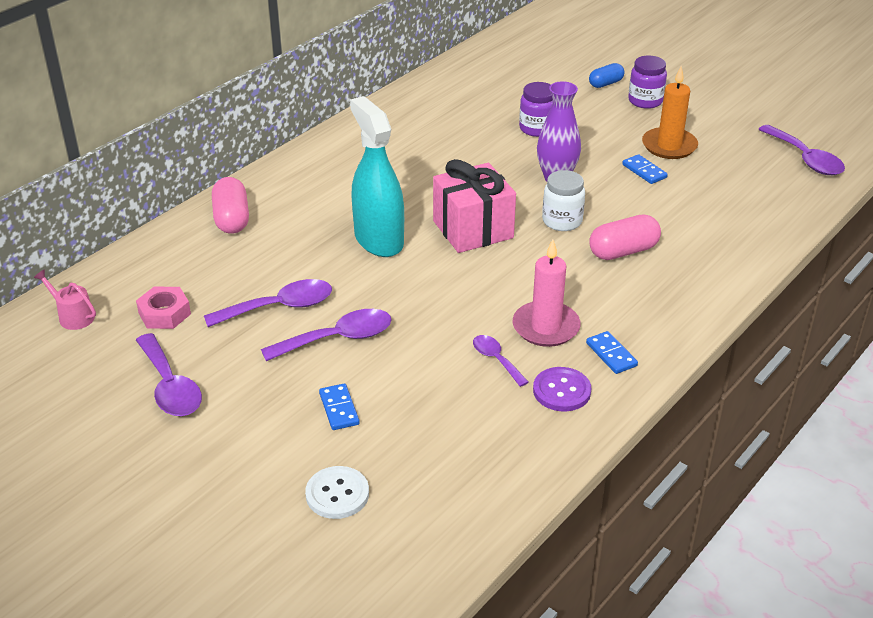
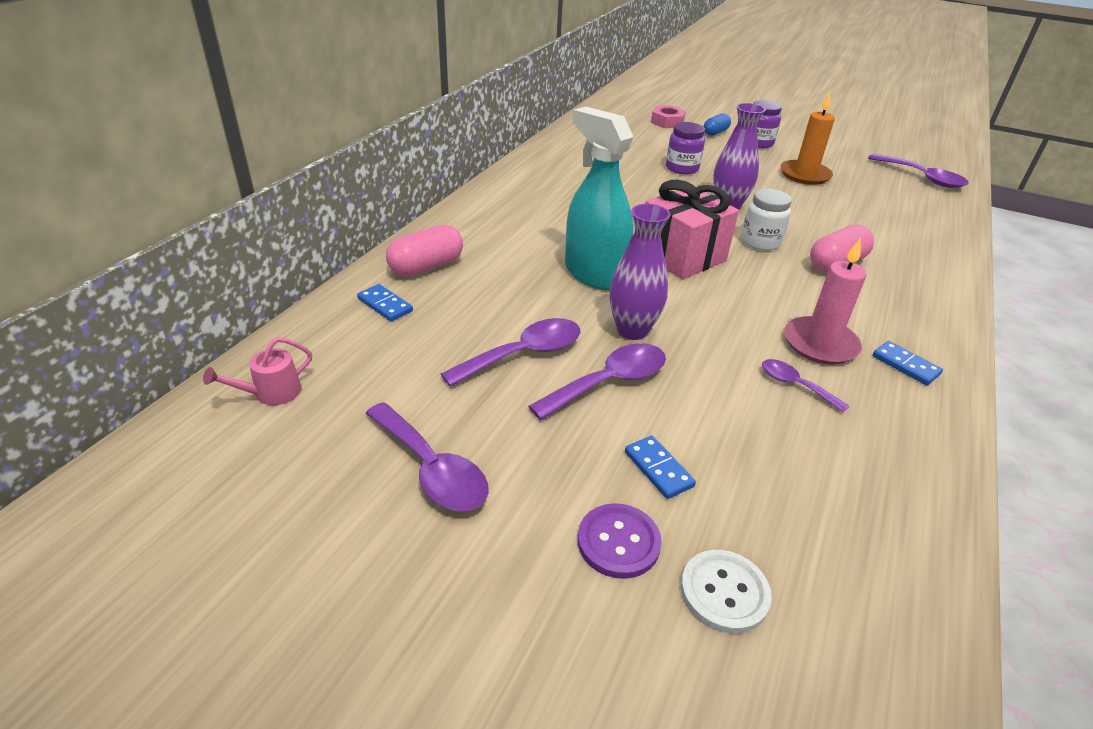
camera: 15 degrees left, 0 degrees up
pink watering can [34,270,96,330] -> pink watering can turned 60 degrees counterclockwise [203,337,312,405]
pink nut [136,287,191,329] -> pink nut moved to [651,106,686,128]
pink capsule [212,177,249,234] -> pink capsule turned 75 degrees clockwise [386,225,463,276]
purple button [533,367,591,411] -> purple button moved to [578,503,662,579]
blue domino [622,154,668,184] -> blue domino moved to [357,284,413,322]
none -> purple vase [609,204,670,340]

